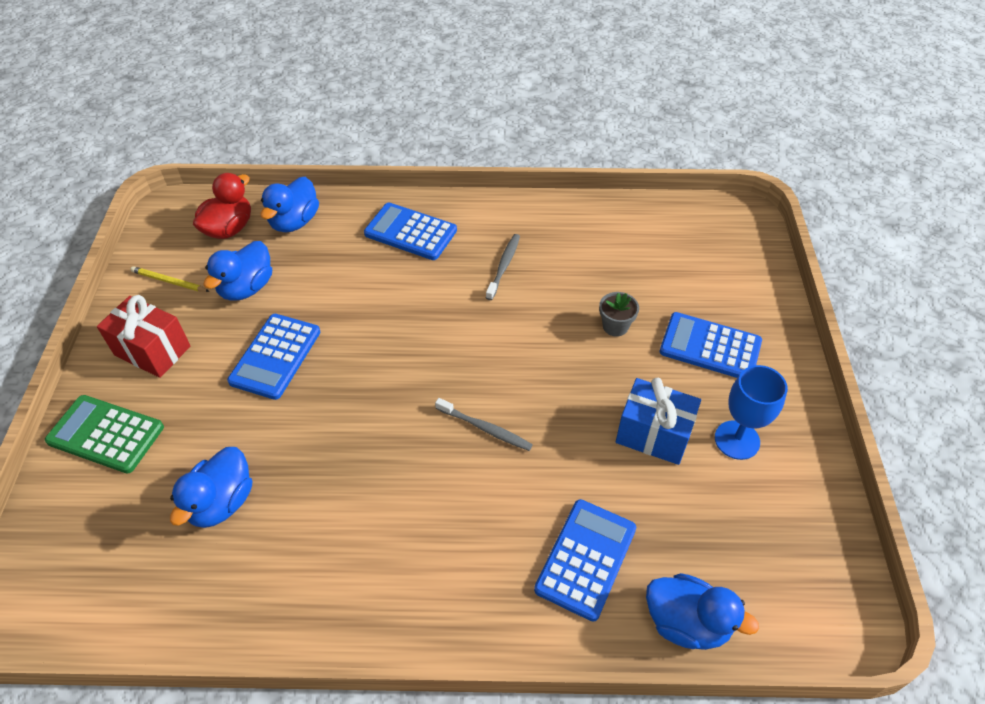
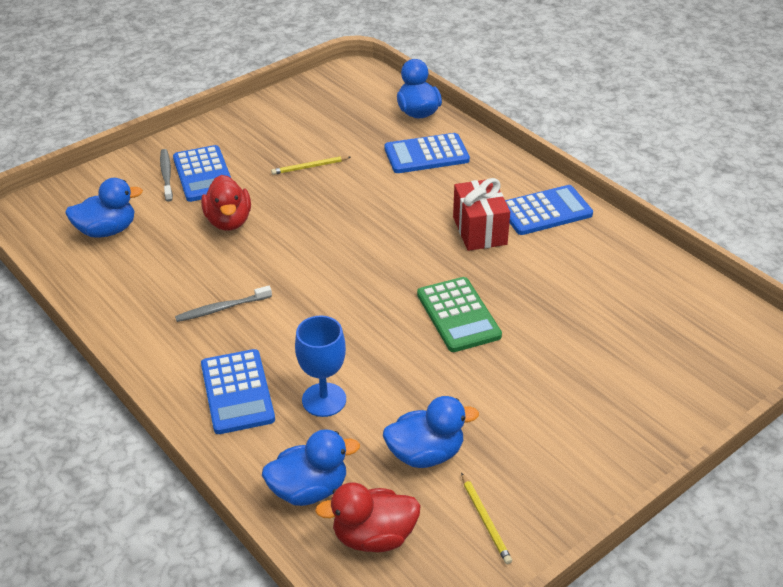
camera: 130 degrees left, 10 degrees down
green calculator [45,395,164,474] -> green calculator moved to [417,277,502,352]
red gift [97,295,190,378] -> red gift moved to [453,178,510,251]
blue duck [170,447,252,528] -> blue duck moved to [65,178,143,238]
blue calculator [227,314,320,400] -> blue calculator moved to [505,185,593,235]
grey toothbrush [435,398,533,451] -> grey toothbrush moved to [160,149,173,202]
grey flower pot [599,292,639,337] -> red duck [201,175,251,231]
blue gift [616,378,701,465] -> yellow pencil [271,156,351,175]
blue goblet [715,365,788,460] -> blue goblet moved to [295,316,346,417]

